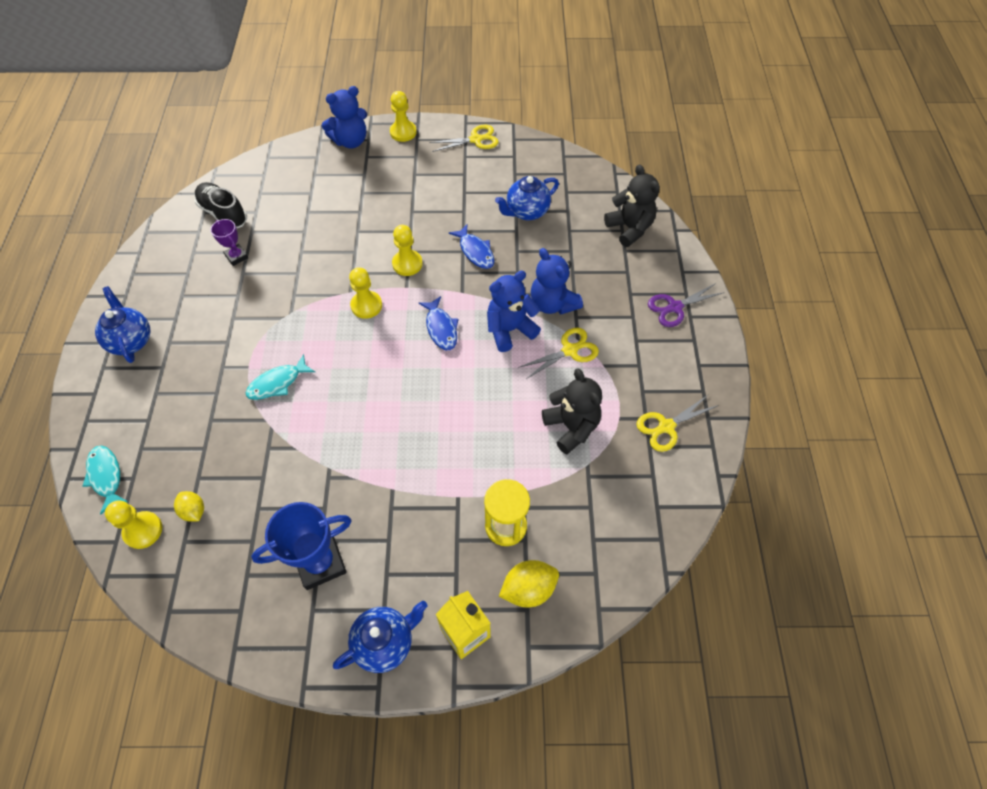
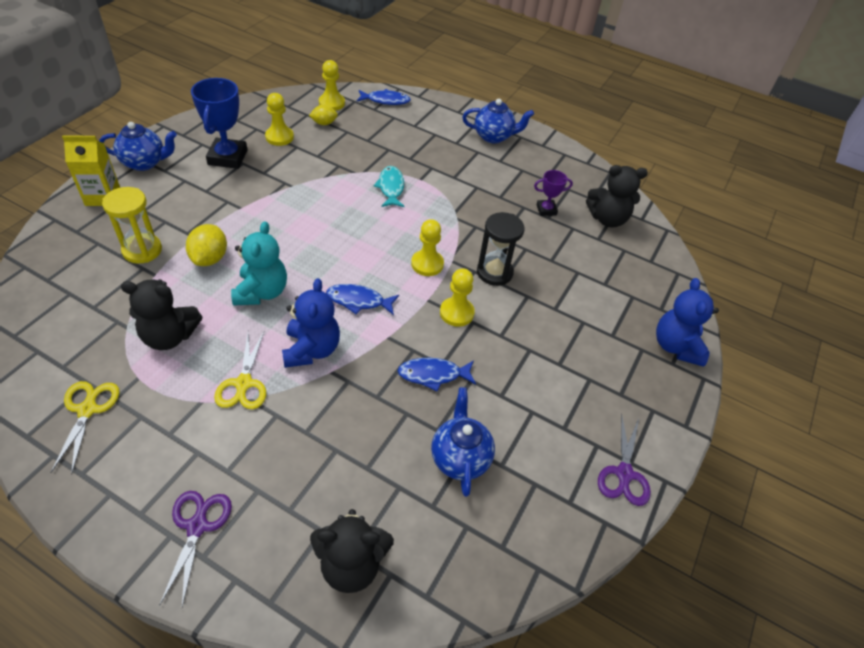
camera: 115 degrees right, 10 degrees down
turquoise fish [82,446,128,515] -> blue fish [357,89,411,105]
black shoe [195,182,247,228] -> black teddy bear [586,165,648,228]
blue teapot [333,601,427,673] -> blue teapot turned 90 degrees counterclockwise [99,122,177,171]
yellow pawn [390,91,417,142] -> yellow pawn moved to [265,93,294,146]
yellow scissors [429,124,499,152] -> purple scissors [598,413,651,506]
yellow lemon [499,560,559,607] -> yellow lemon moved to [186,224,227,266]
blue teddy bear [531,248,583,315] -> none
none -> turquoise teddy bear [231,221,287,306]
none -> black hourglass [477,212,525,286]

